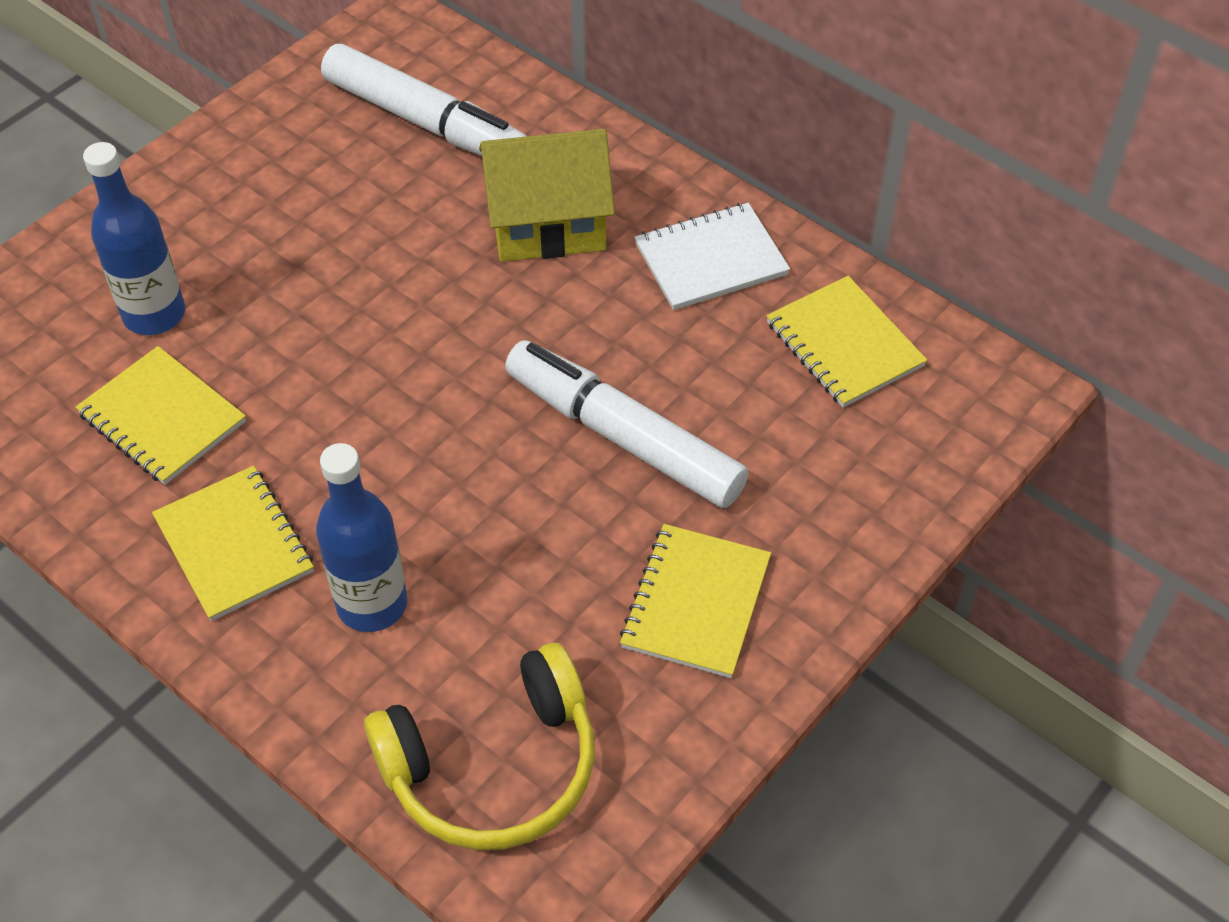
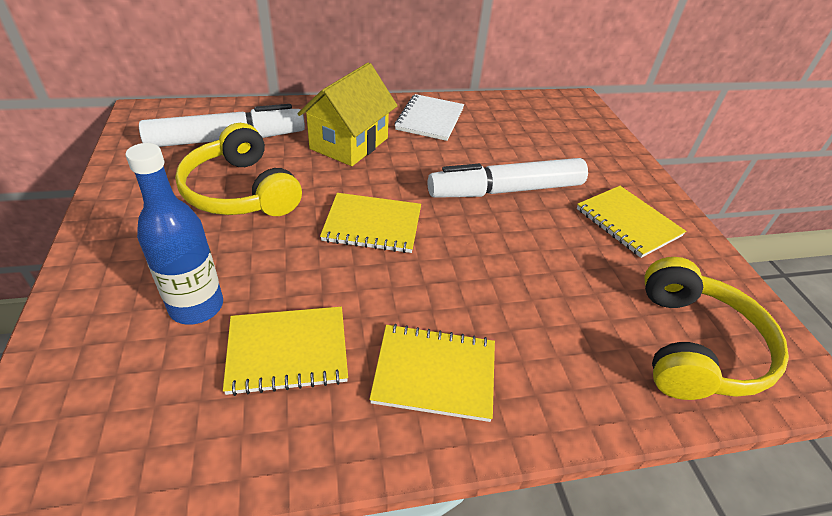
camera: 55 degrees left, 10 degrees down
blue bottle [316,443,407,632] -> none
yellow notebook [766,276,927,408] -> yellow notebook moved to [320,193,421,253]
none -> yellow headphones [175,123,302,216]

